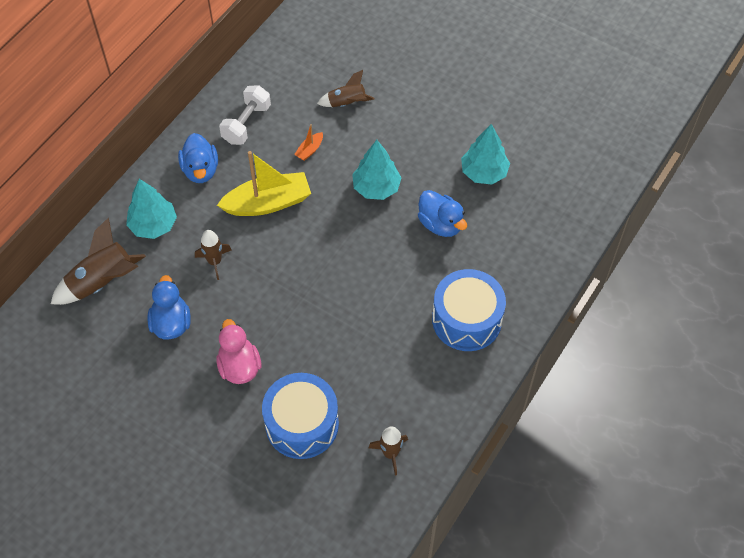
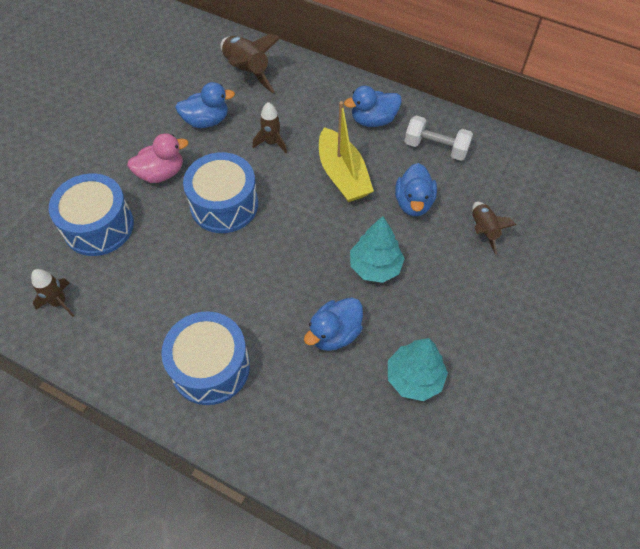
camera: 85 degrees right, 0 degrees up
turquoise tree [126,179,177,239] -> none
orange boat [294,124,323,161] -> blue duck [395,163,437,216]
none -> blue drum [183,152,258,233]

